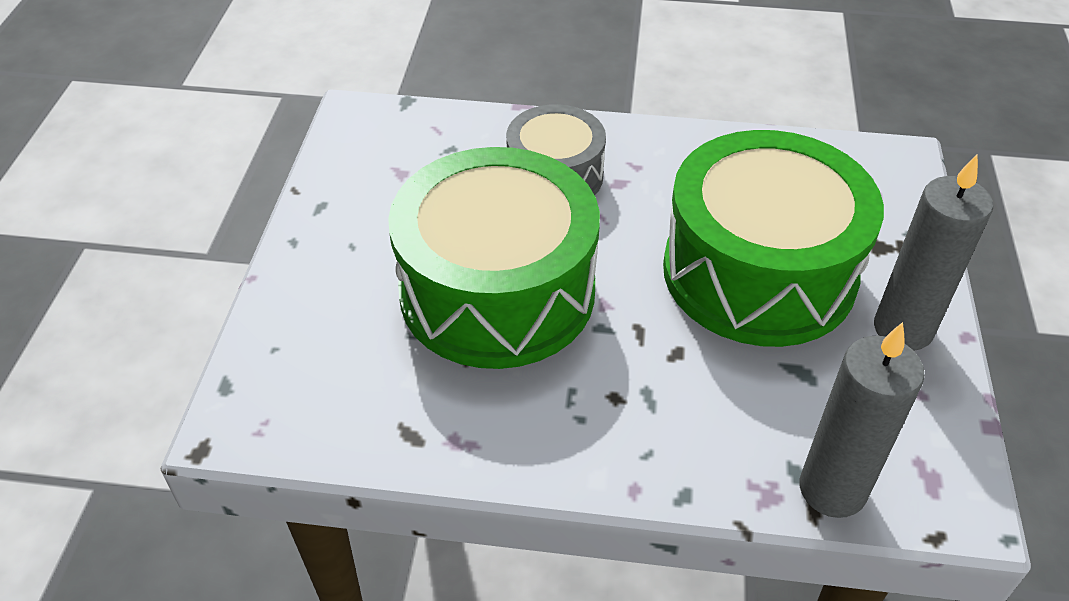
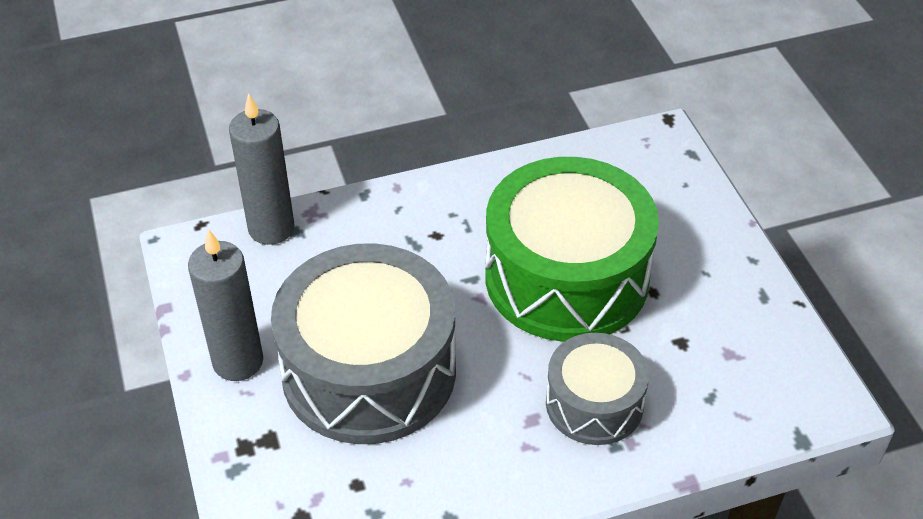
camera: 155 degrees right, 0 degrees up
green drum [663,130,884,347] -> grey drum [271,243,456,444]

